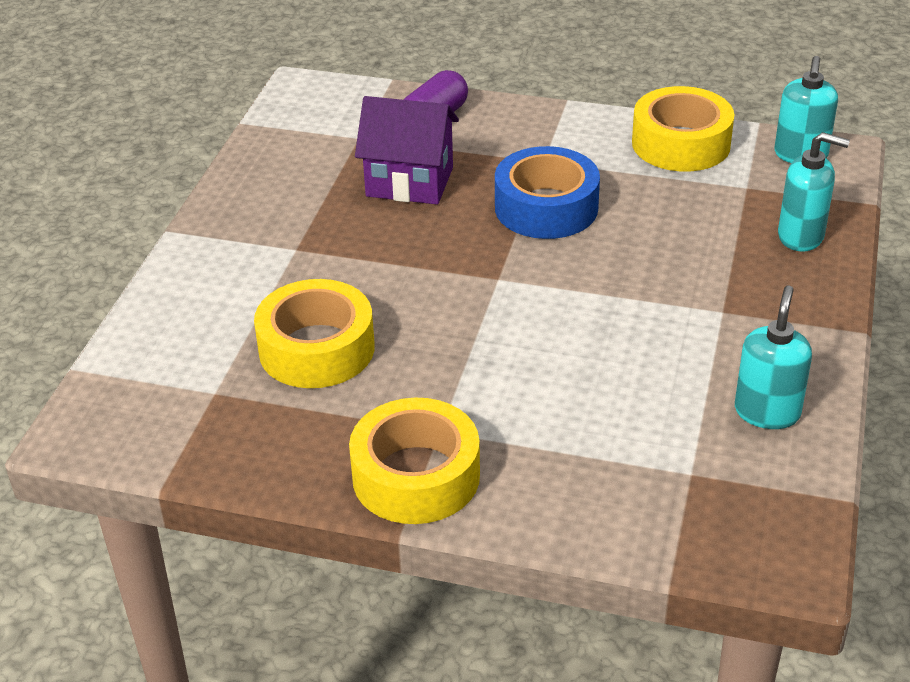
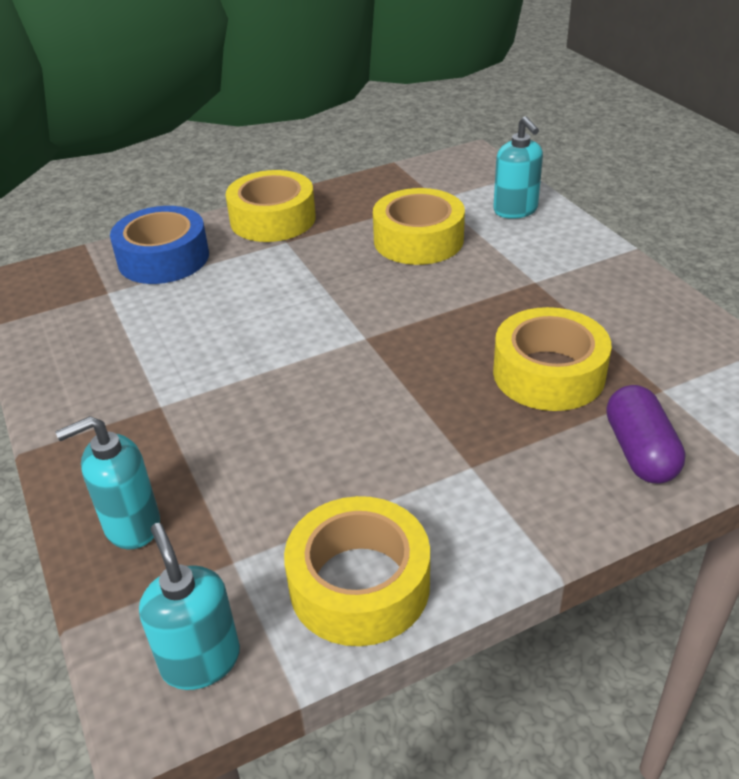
camera: 140 degrees right, 0 degrees up
purple house [355,96,459,204] -> yellow tape [493,307,612,411]
blue tape [495,146,600,239] -> blue tape moved to [110,206,209,284]
turquoise soap dispenser [735,285,812,429] -> turquoise soap dispenser moved to [493,116,543,219]

